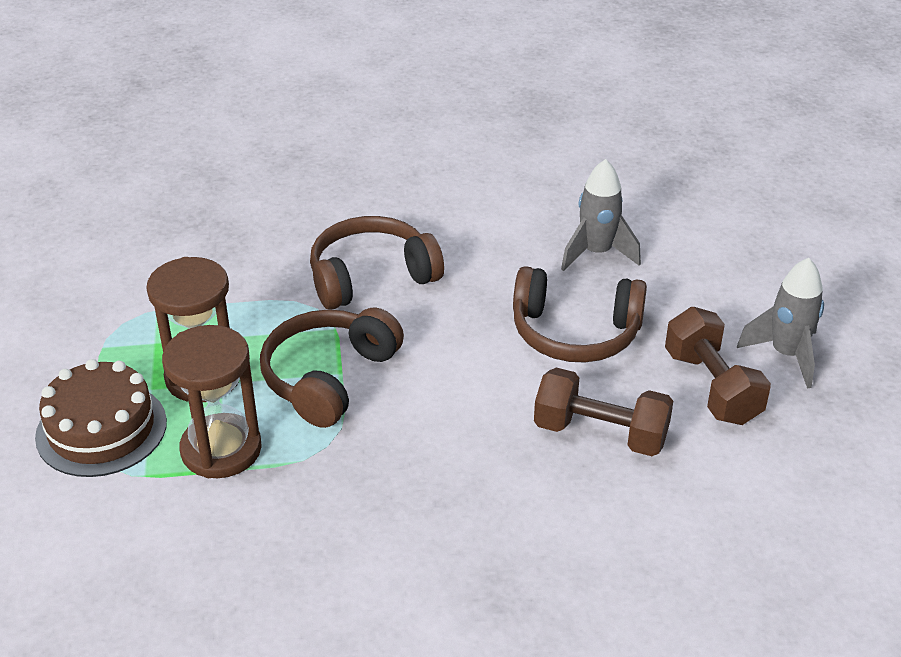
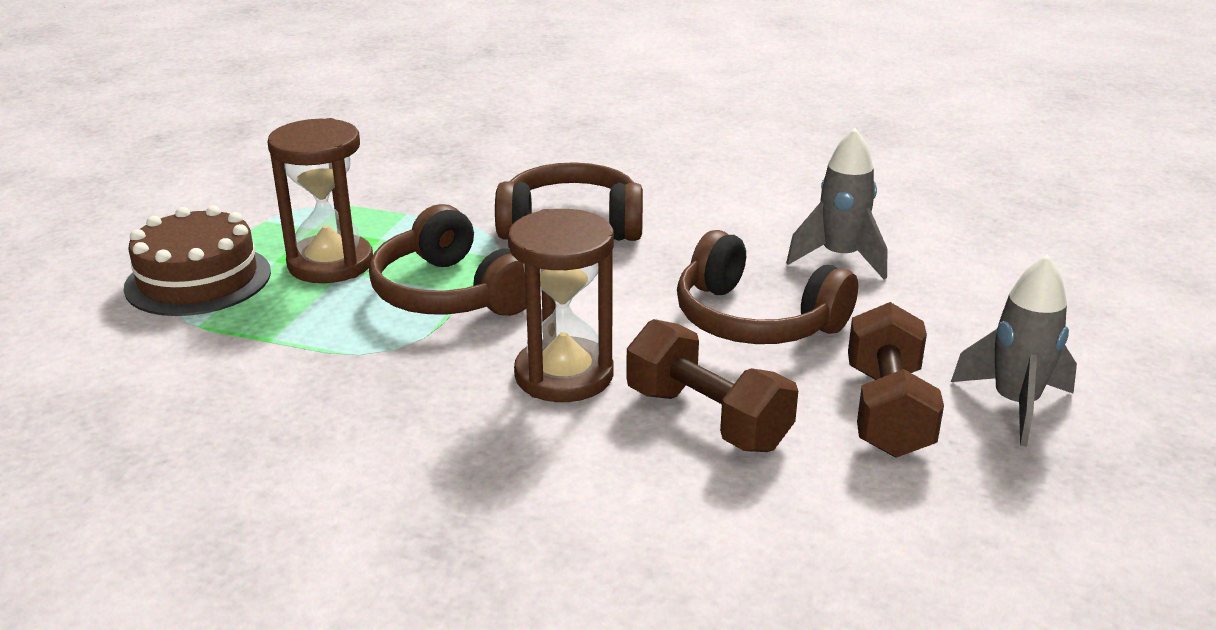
camera: 25 degrees right, 10 degrees down
brown hourglass [162,325,262,478] -> brown hourglass moved to [508,209,614,402]
brown headphones [260,308,404,428] -> brown headphones turned 90 degrees counterclockwise [369,204,526,316]

